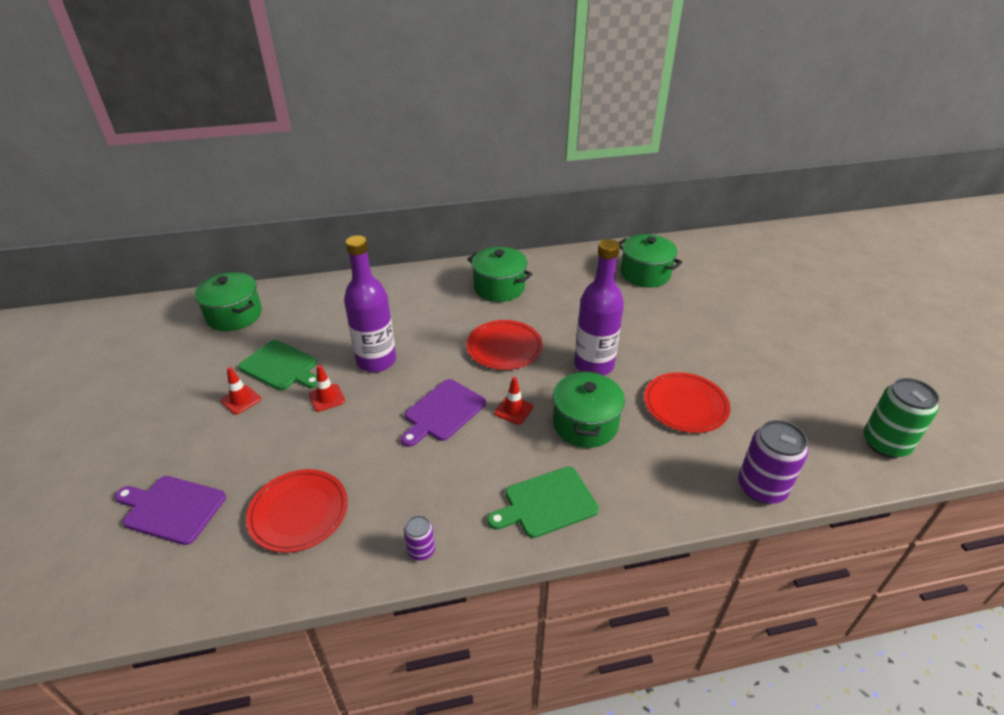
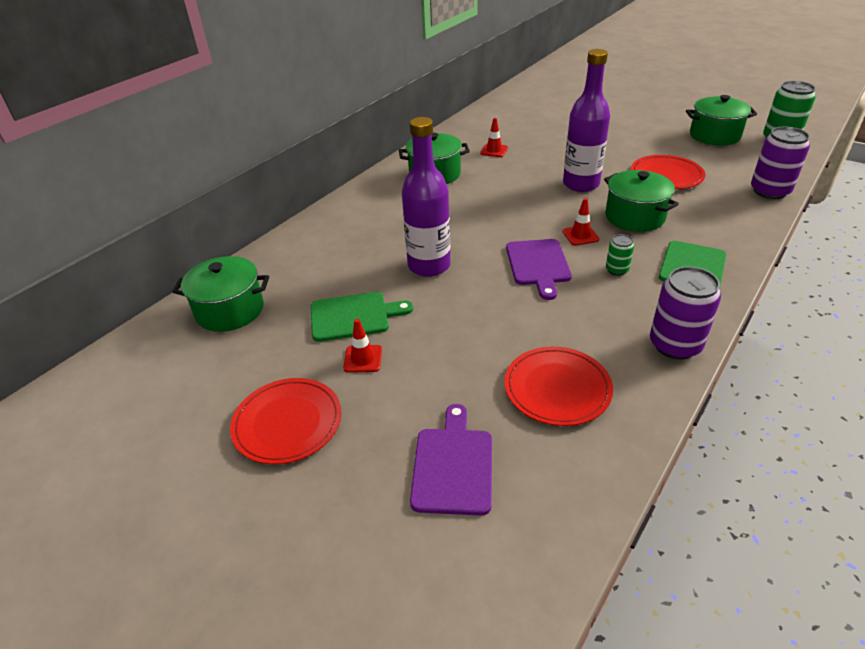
camera: 40 degrees left, 0 degrees up
purple cutting board [115,476,226,545] -> purple cutting board turned 120 degrees clockwise [410,404,492,516]
red traffic cone [309,365,345,412] -> red traffic cone moved to [480,118,508,157]
purple can [404,516,435,561] -> purple can [650,266,721,360], size x1.94
red plate [467,320,543,370] -> red plate moved to [230,378,342,464]
green pot [619,234,683,287] -> green pot moved to [686,95,757,146]
none -> green can [606,234,634,276]

